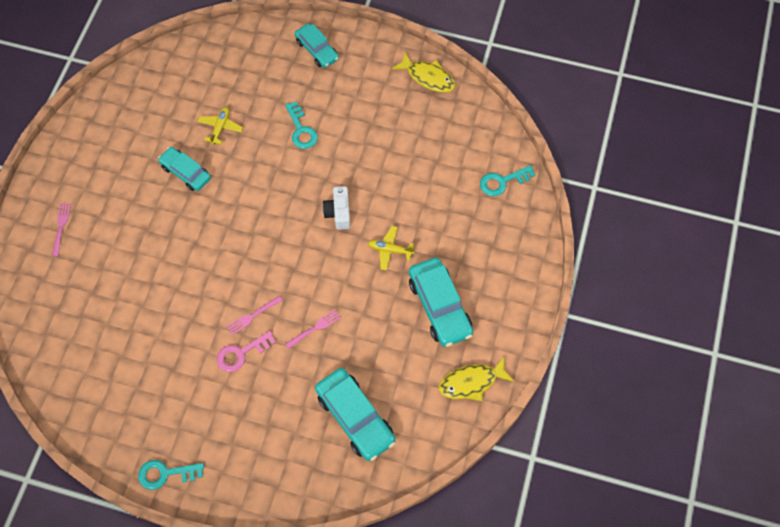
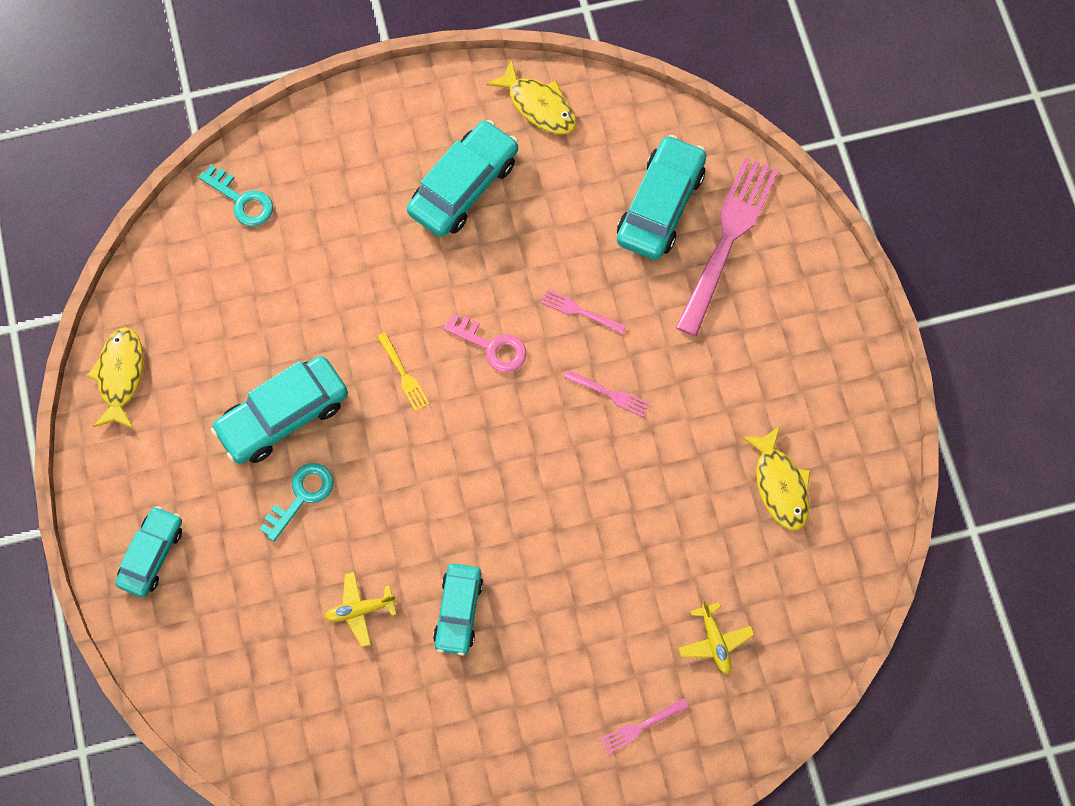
camera: 120 degrees left, 5 degrees up
turquoise key [138,460,204,490] -> none
pink key [217,331,276,372] -> pink key moved to [443,314,526,373]
white camera [323,186,350,230] -> yellow fork [377,332,430,412]
yellow plane [368,226,414,271] -> yellow plane moved to [678,600,754,674]
none -> turquoise car [211,356,348,464]
none -> pink fork [675,157,778,336]
none -> yellow fish [742,426,811,530]

